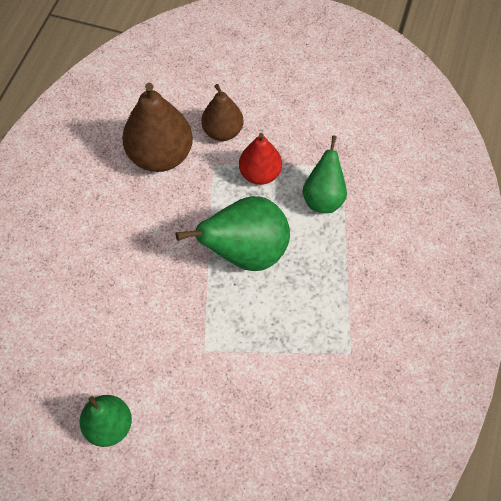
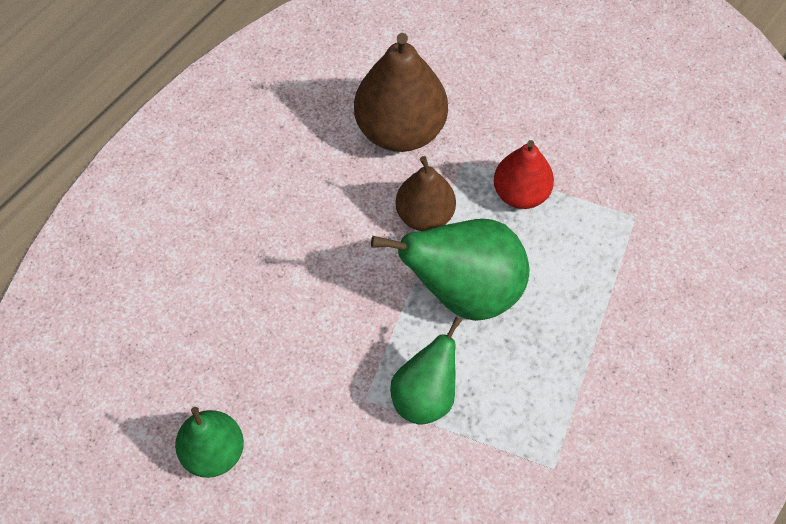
camera: 20 degrees right, 0 degrees up
brown pear [202,84,243,141] -> brown pear moved to [396,156,456,231]
green pear [303,135,347,213] -> green pear moved to [390,317,462,425]

